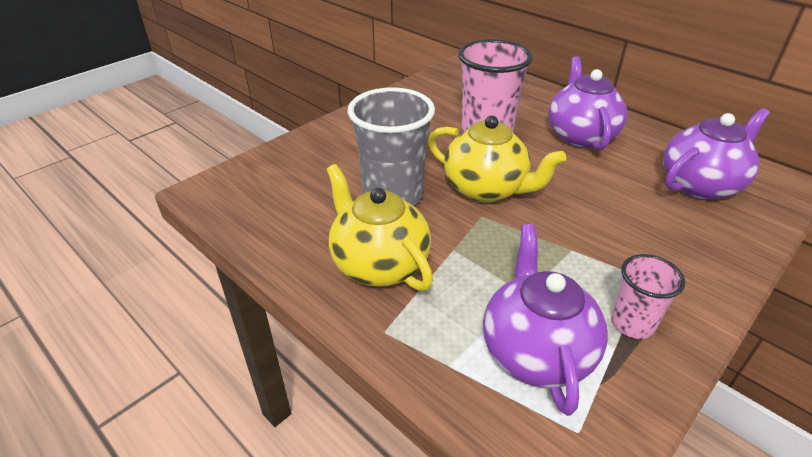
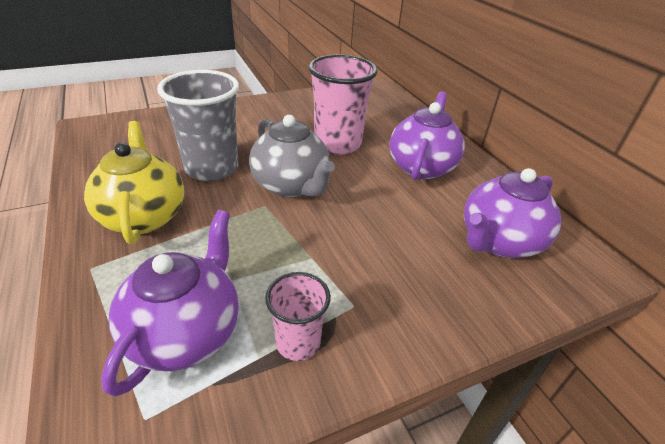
camera: 20 degrees right, 0 degrees up
yellow teapot [428,115,566,203] -> grey teapot [249,115,335,197]
purple teapot [663,108,770,200] -> purple teapot turned 150 degrees clockwise [464,168,562,258]

